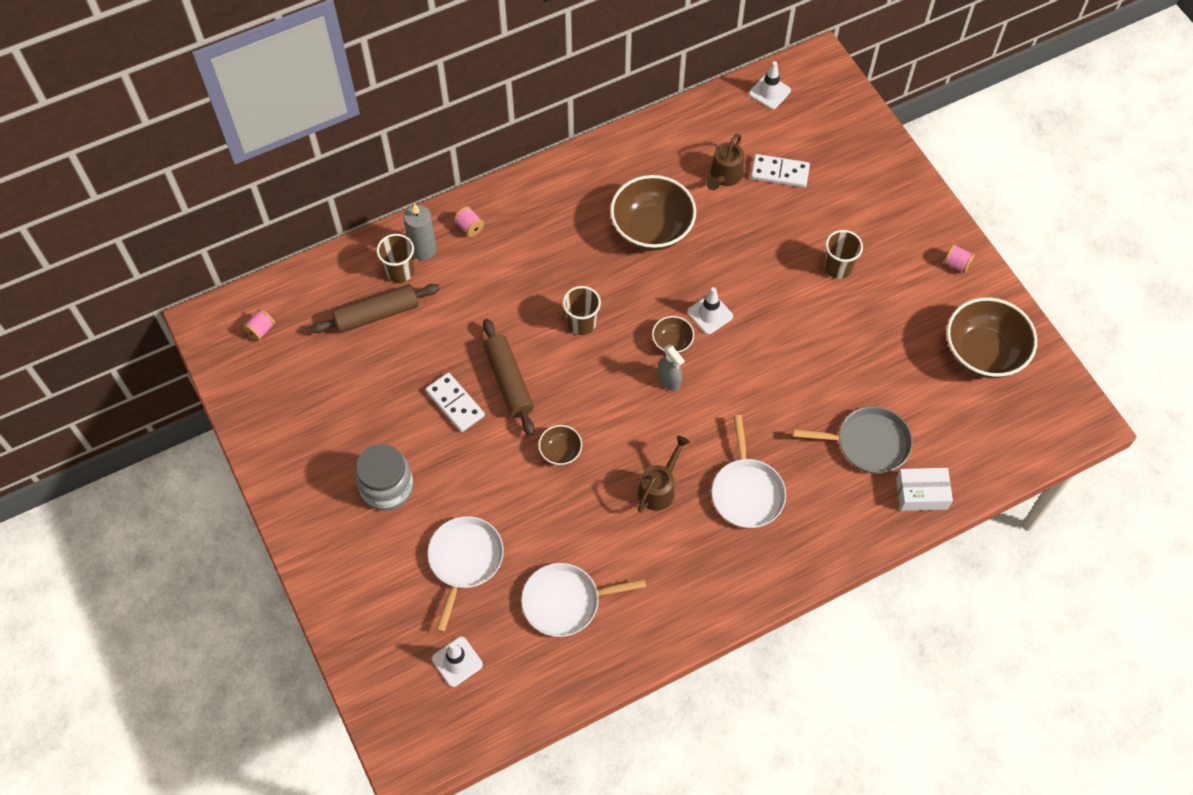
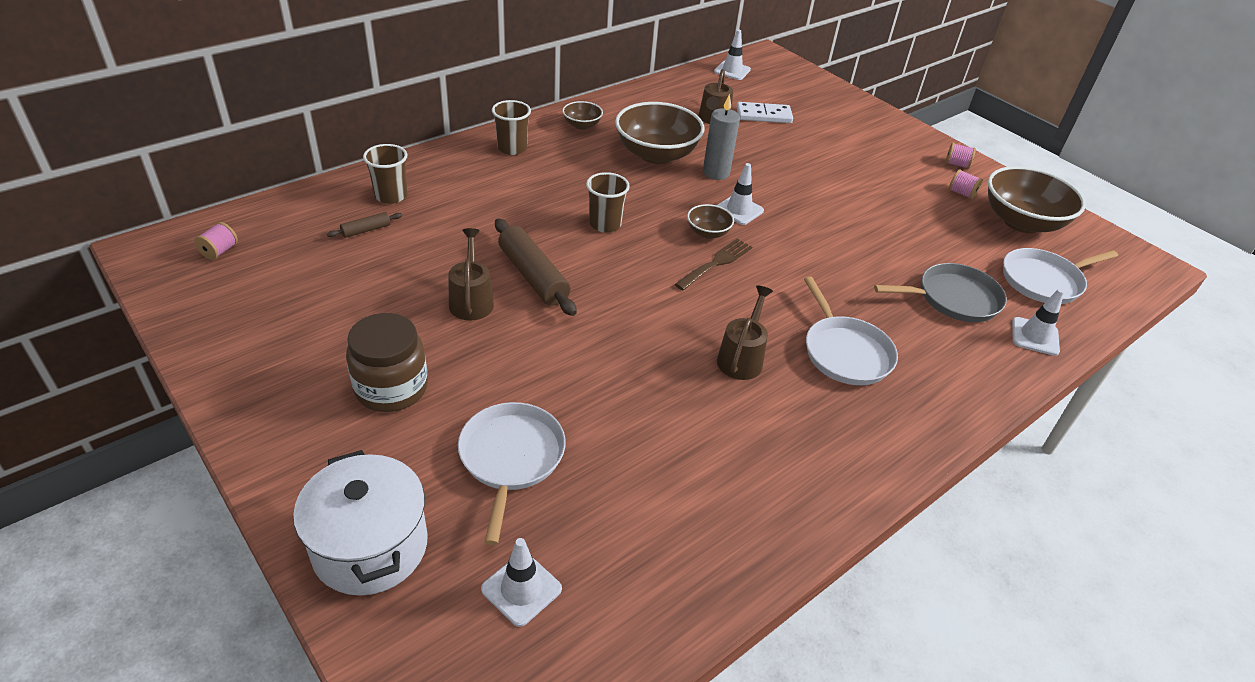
camera: 15 degrees left, 20 degrees down
brown rolling pin [310,284,440,333] -> brown rolling pin [327,212,402,238], size x0.49
grey jar [355,444,413,511] -> brown jar [346,313,428,412]
grey candle [404,204,437,260] -> grey candle moved to [703,94,740,180]
white domino [425,373,485,432] -> brown watering can [448,228,494,321]
pink spool [454,206,484,237] -> pink spool moved to [949,169,983,199]
white pan [521,563,646,637] -> white pan moved to [1003,248,1118,304]
brown bowl [538,425,582,465] -> brown bowl moved to [562,101,603,130]
grey spray bottle [658,345,685,391] -> brown fork [675,238,752,290]
brown cup [824,230,863,279] -> brown cup moved to [492,100,531,155]
white box [896,468,953,511] -> white traffic cone [1012,289,1064,356]
none -> white pot [293,450,427,596]

